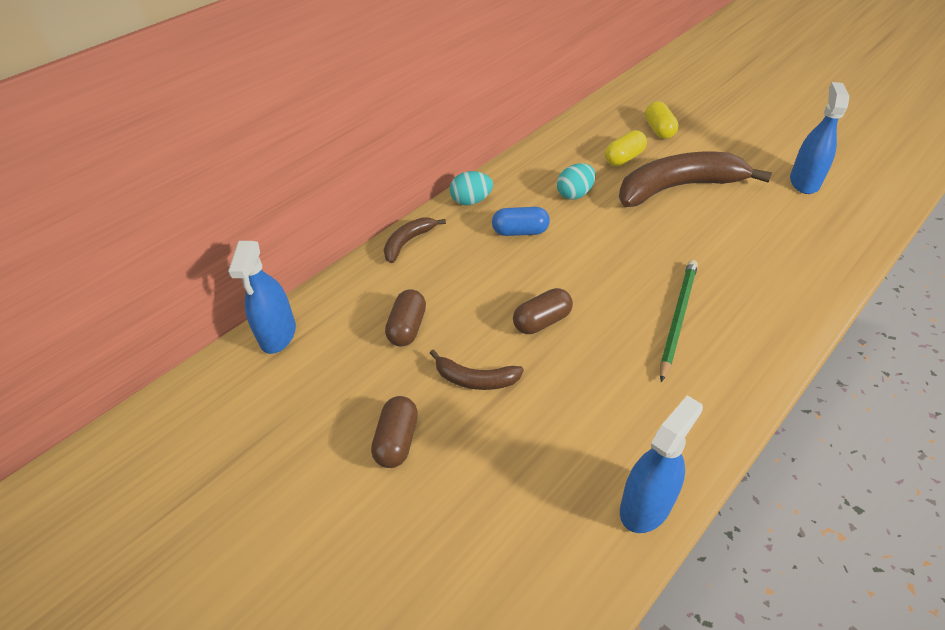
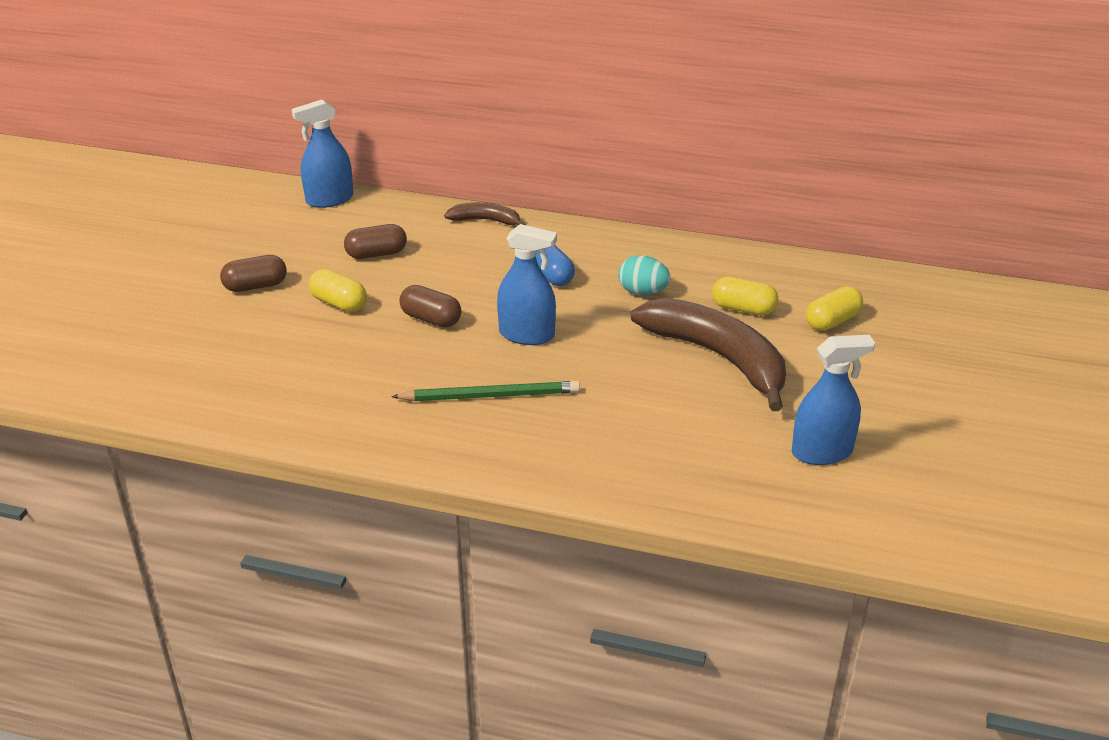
camera: 60 degrees right, 10 degrees down
brown banana [430,349,524,390] -> yellow capsule [309,269,367,312]
turquoise egg [450,171,493,205] -> none
blue spray bottle [620,395,703,533] -> blue spray bottle moved to [497,224,557,345]

